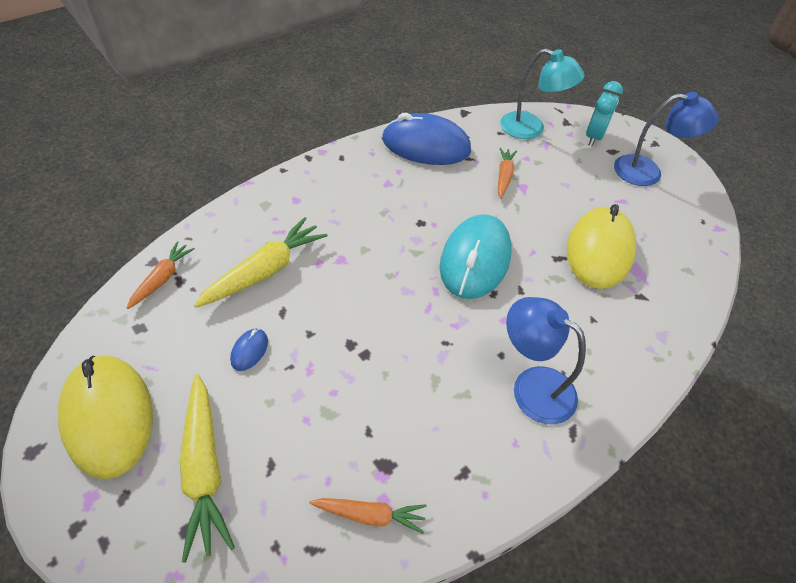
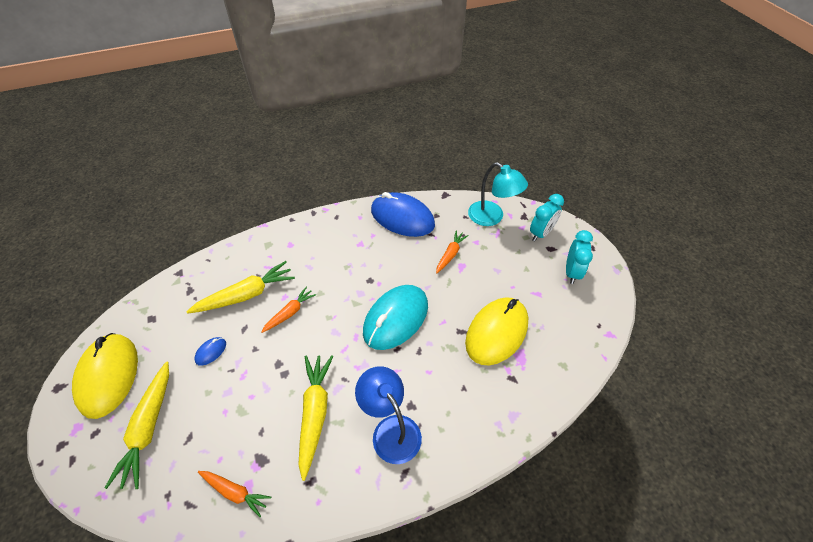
camera: 20 degrees right, 0 degrees up
orange carrot [127,241,195,309] -> orange carrot moved to [261,287,316,333]
blue lamp [614,92,719,186] -> turquoise clock [566,230,593,284]
none -> yellow carrot [298,355,333,481]

